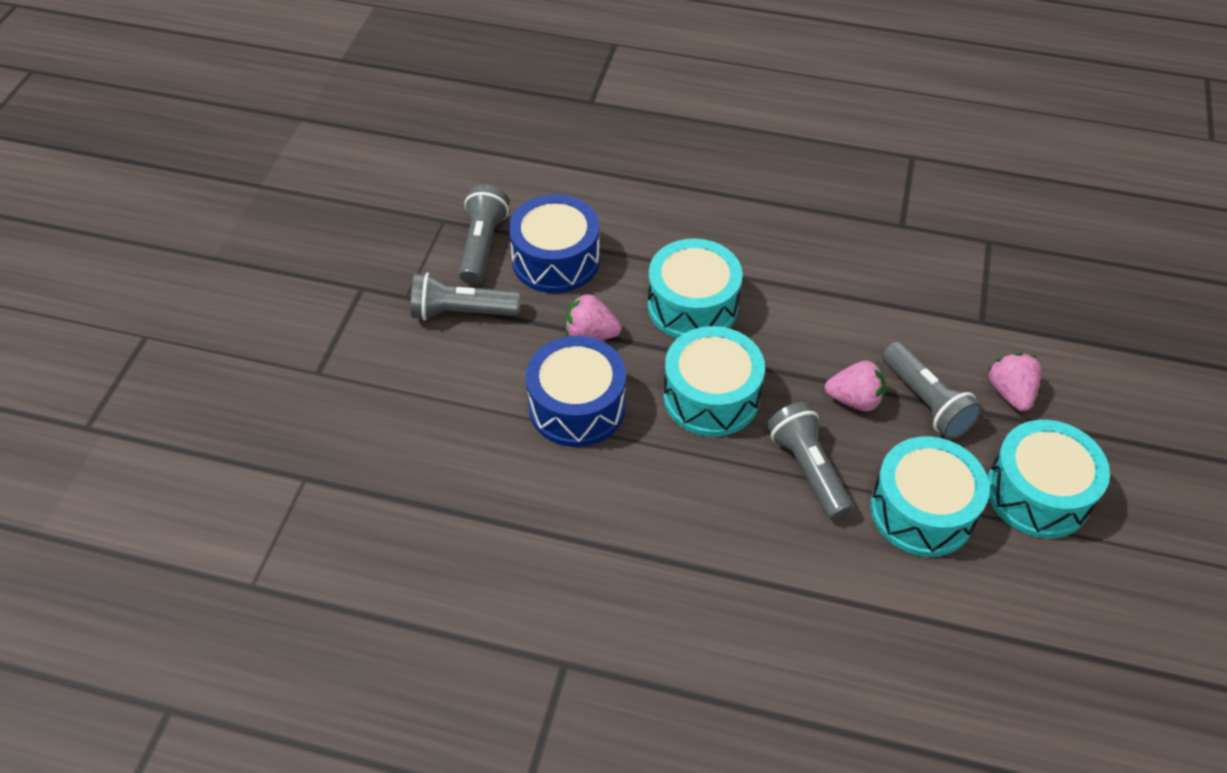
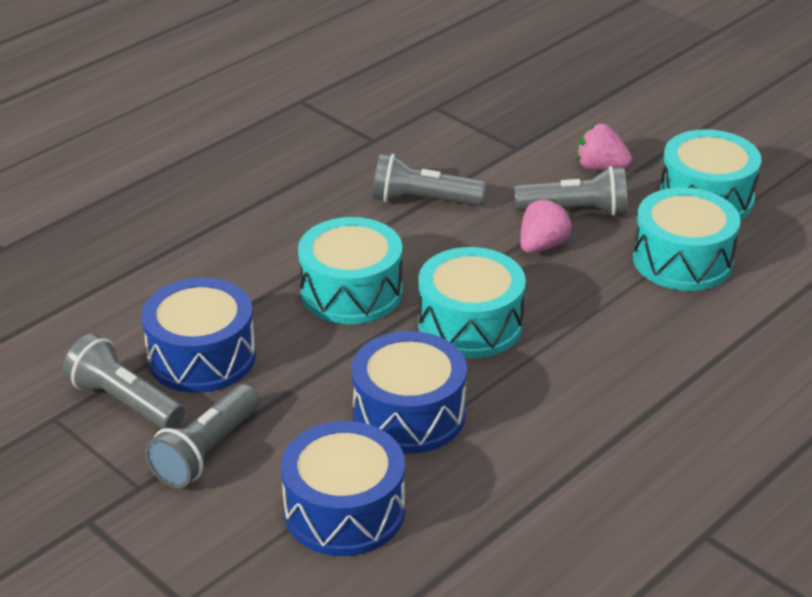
camera: 60 degrees left, 15 degrees down
pink strawberry [565,293,622,340] -> none
grey flashlight [767,402,853,520] -> grey flashlight moved to [373,153,486,206]
none -> blue drum [281,421,405,556]

